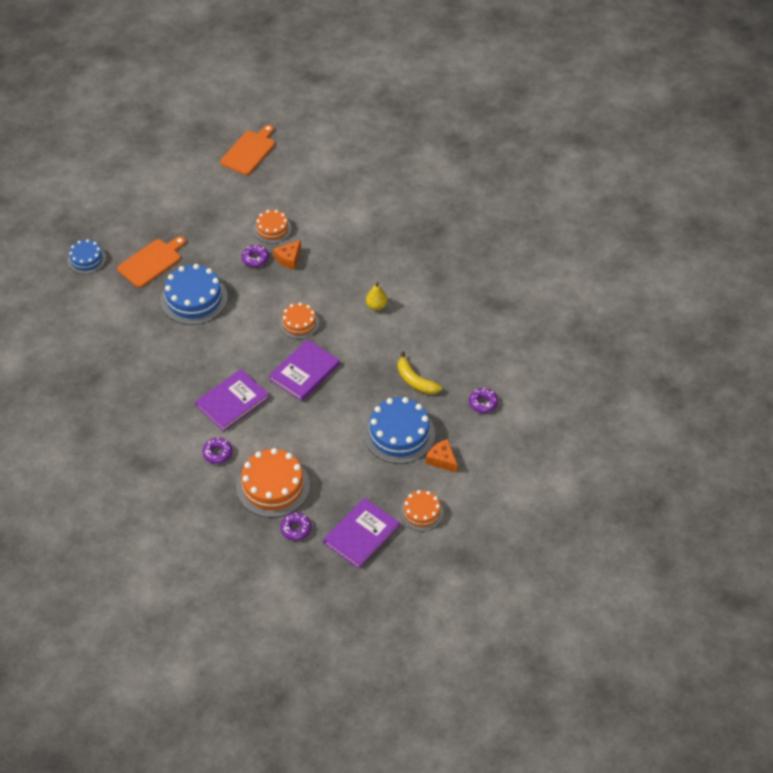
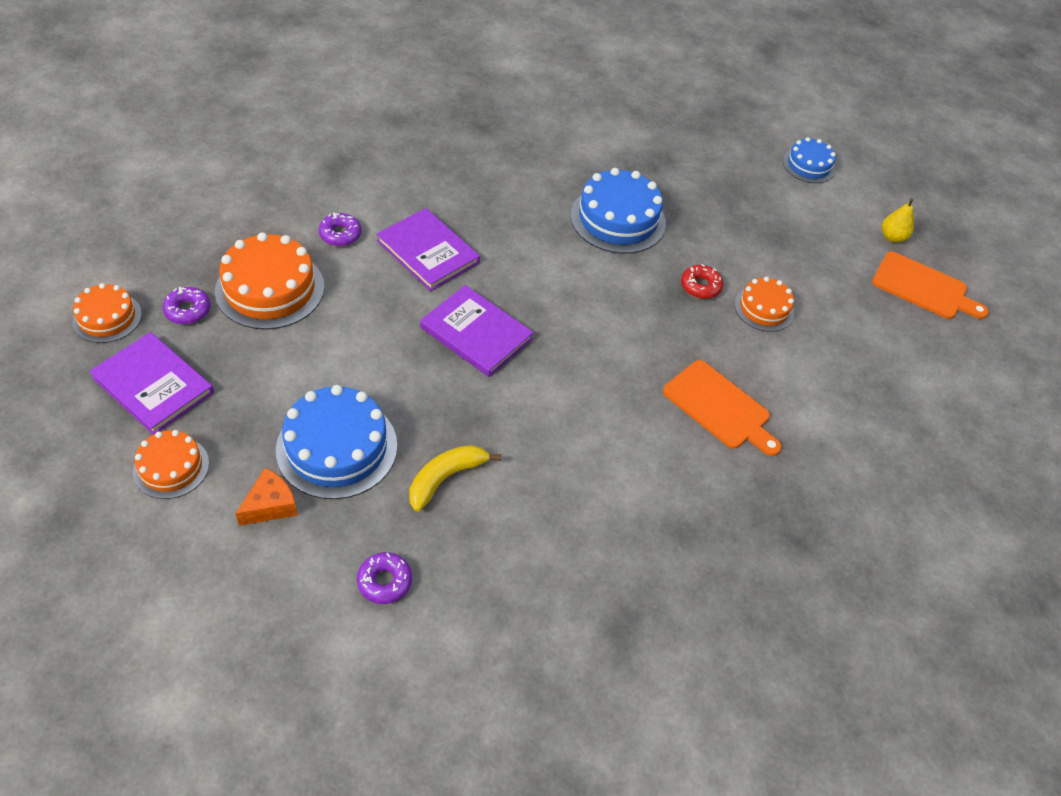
camera: 85 degrees right, 0 degrees up
blue cake [67,239,106,274] -> blue cake moved to [783,137,836,183]
orange cutting board [117,236,186,288] -> orange cutting board moved to [663,360,782,456]
purple donut [242,245,269,267] -> red donut [681,264,723,299]
orange cheese [273,240,301,270] -> none
orange cake [279,302,319,339] -> orange cake moved to [72,283,142,343]
yellow pear [366,282,388,310] -> yellow pear moved to [882,198,914,243]

